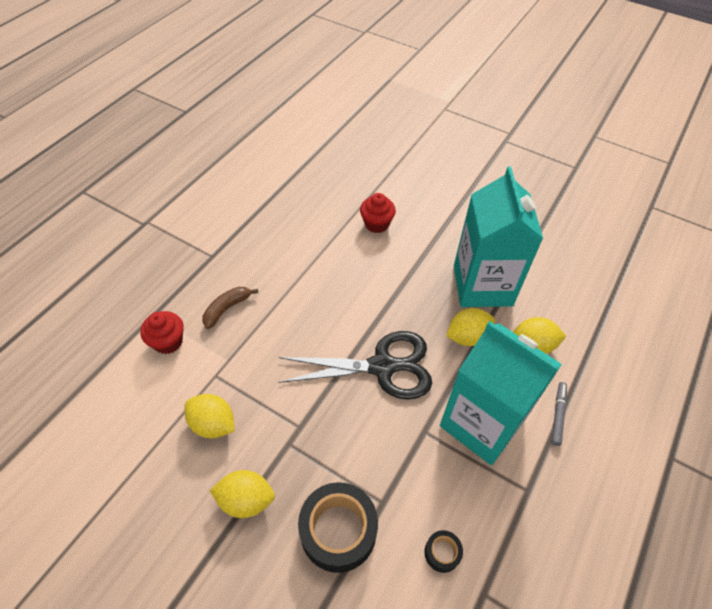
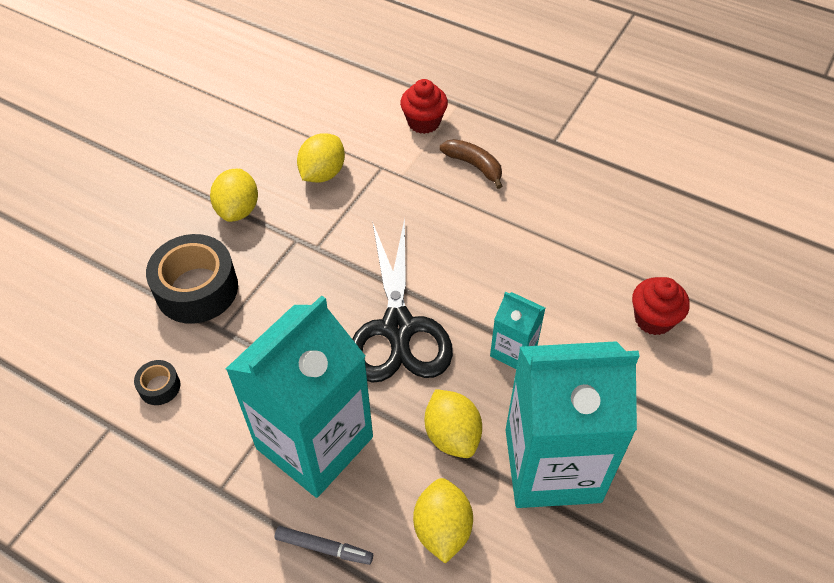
camera: 90 degrees right, 0 degrees up
none -> turquoise carton [490,292,545,369]

